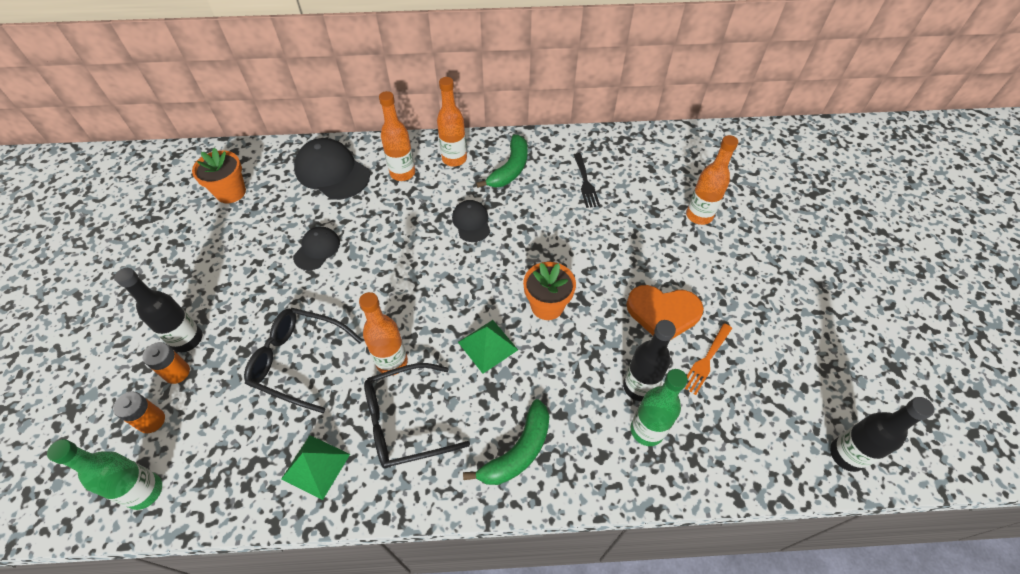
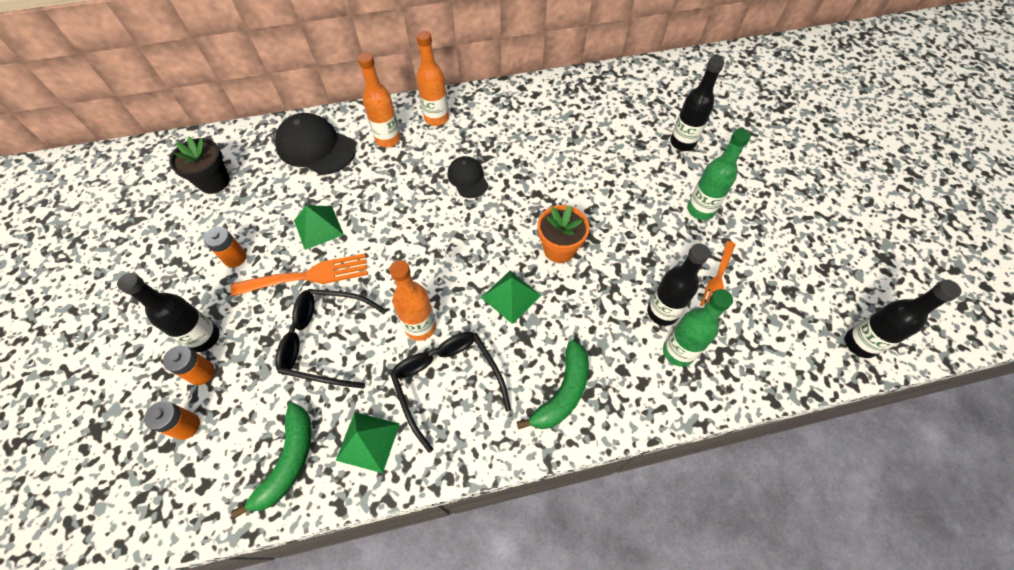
camera: 10 degrees left, 5 degrees up
green bottle [47,439,162,510] -> green bottle moved to [687,129,751,220]
orange flower pot [192,148,246,203] -> black flower pot [169,136,230,194]
black cap [293,227,340,270] -> green pyramid [294,205,344,250]
black glasses [364,363,470,469] -> black glasses turned 90 degrees clockwise [390,332,511,453]
green banana [476,134,528,188] -> green banana moved to [231,403,312,519]
black fork [574,153,600,208] -> none
orange heart [626,285,704,339] -> none
orange bottle [686,135,738,225] -> black bottle [670,56,724,151]
none -> orange battery [204,227,247,267]
none -> orange fork [231,253,368,296]

